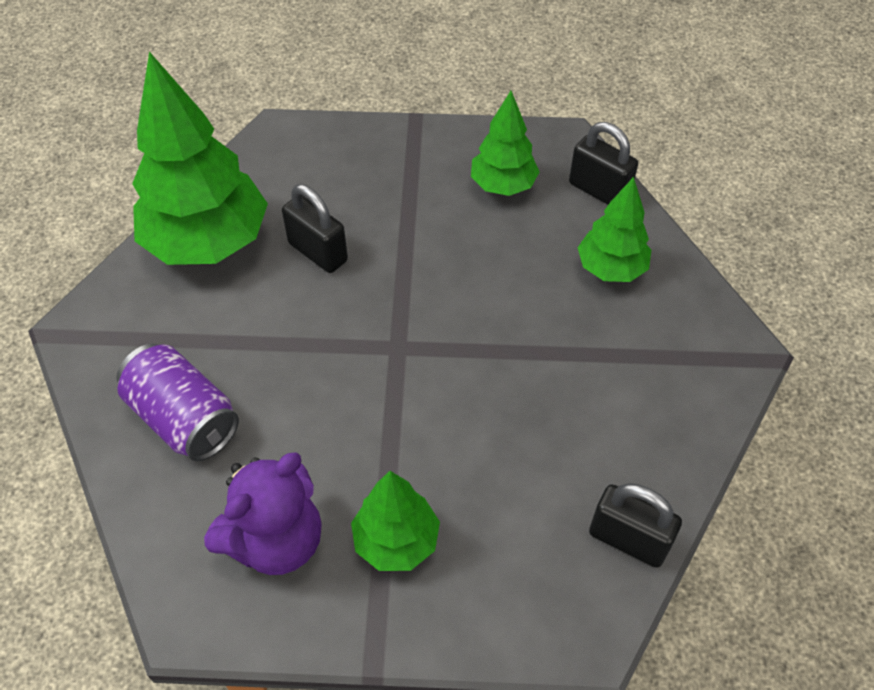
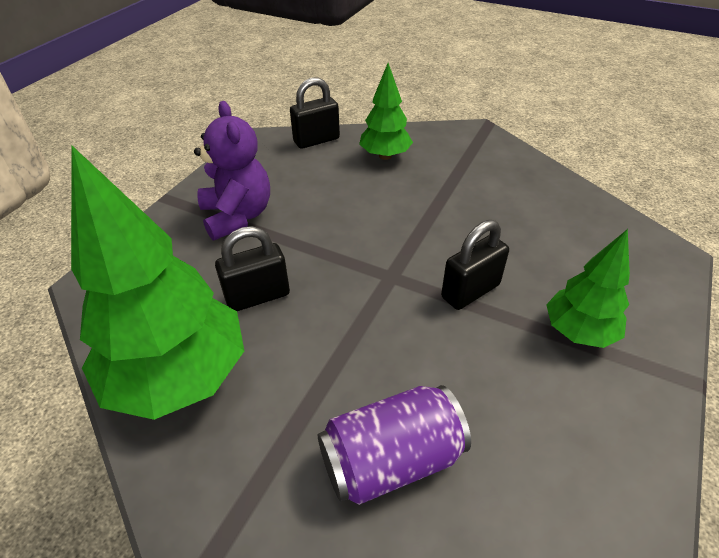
camera: 65 degrees left, 10 degrees down
purple teddy bear [204,452,322,575] -> purple teddy bear moved to [194,101,270,240]
green tree [471,91,539,196] -> none
black padlock [589,483,682,568] -> black padlock moved to [441,220,509,310]

